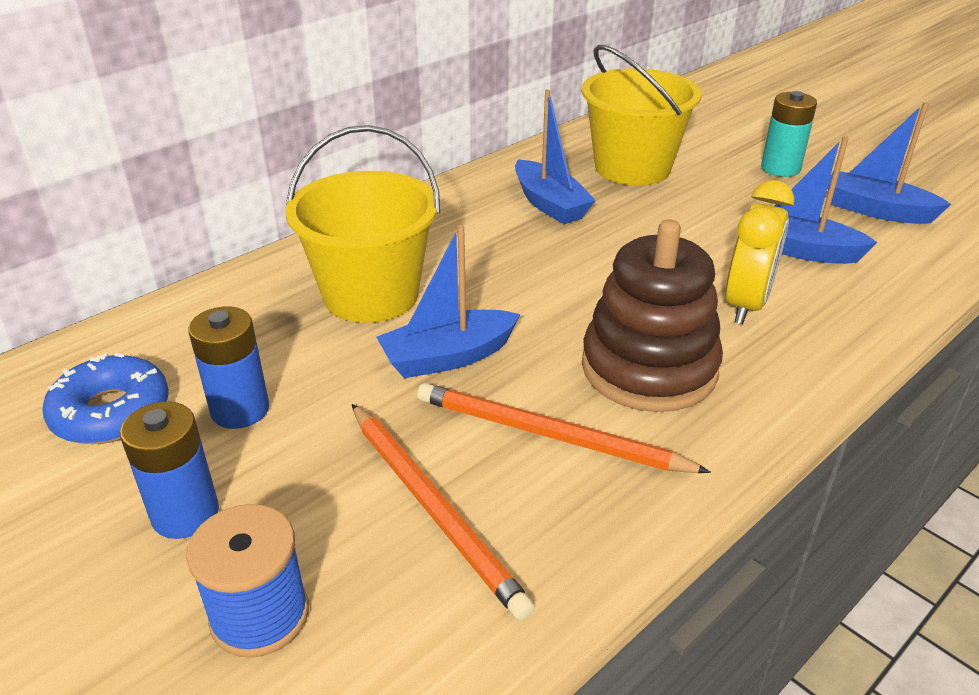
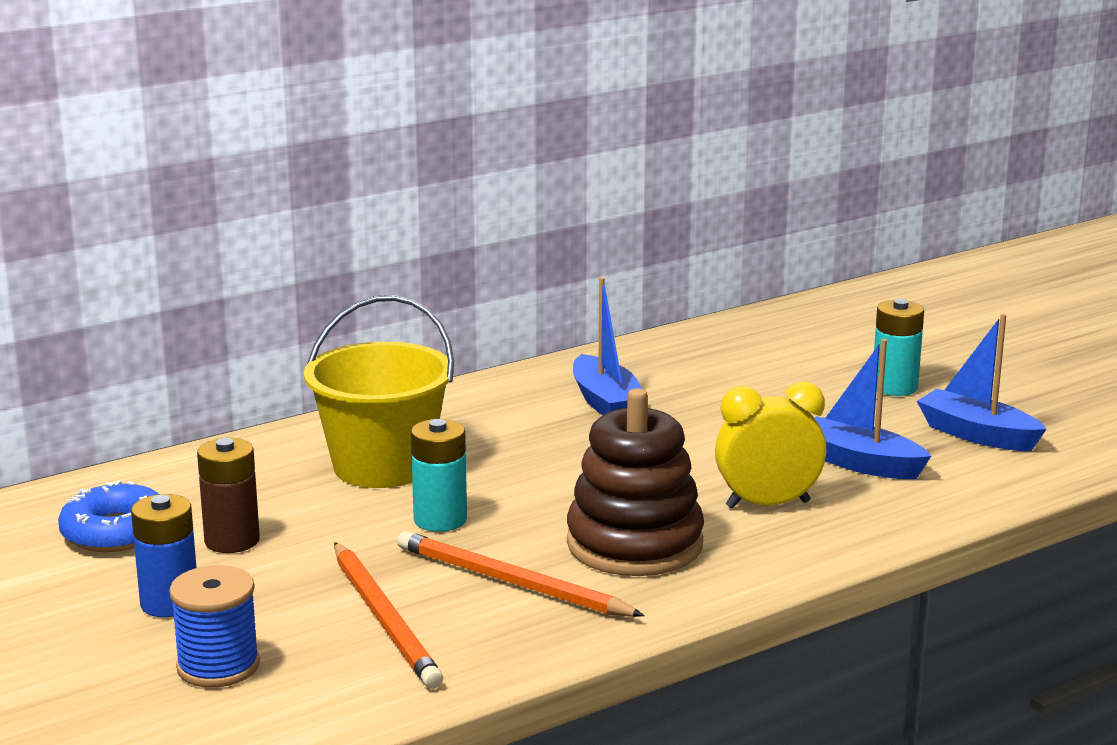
camera: 10 degrees right, 15 degrees down
blue battery [188,306,269,429] -> brown battery [197,438,260,553]
blue boat [376,225,520,378] -> turquoise battery [411,419,467,532]
yellow bucket [582,45,702,186] -> none
yellow clock [726,180,794,324] -> yellow clock turned 135 degrees counterclockwise [715,382,827,509]

